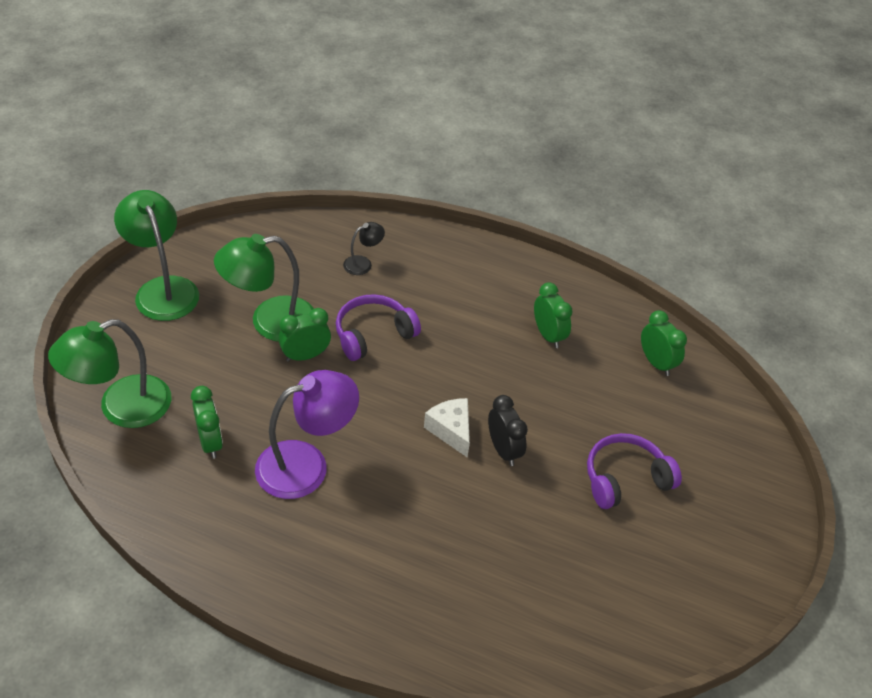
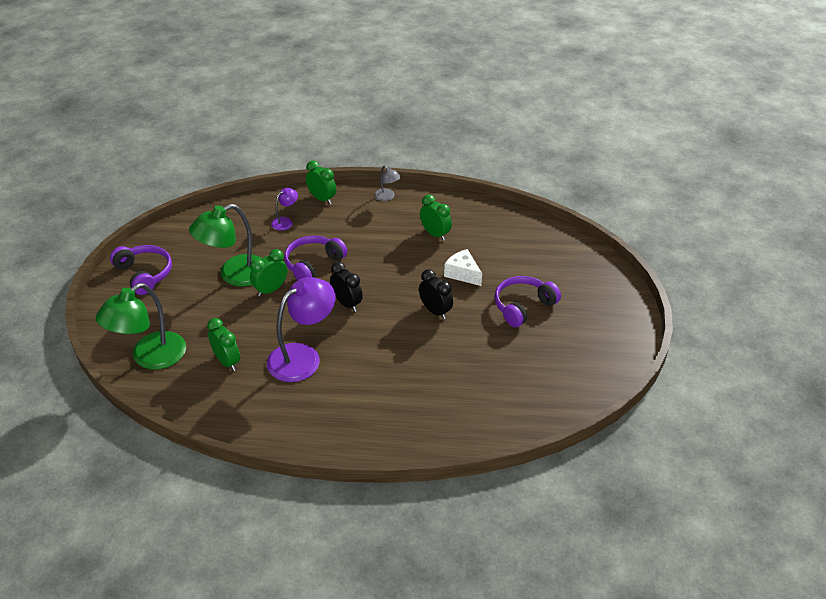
camera: 15 degrees left, 5 degrees down
green lamp [114,190,199,321] -> purple headphones [110,245,172,295]
black lamp [343,222,385,275] -> purple lamp [271,188,298,231]
white cheese [424,398,470,458] -> white cheese moved to [444,249,482,286]
green clock [641,310,687,376] -> green clock moved to [306,161,336,204]
none -> black clock [330,262,363,312]
none -> grey lamp [374,166,401,201]

